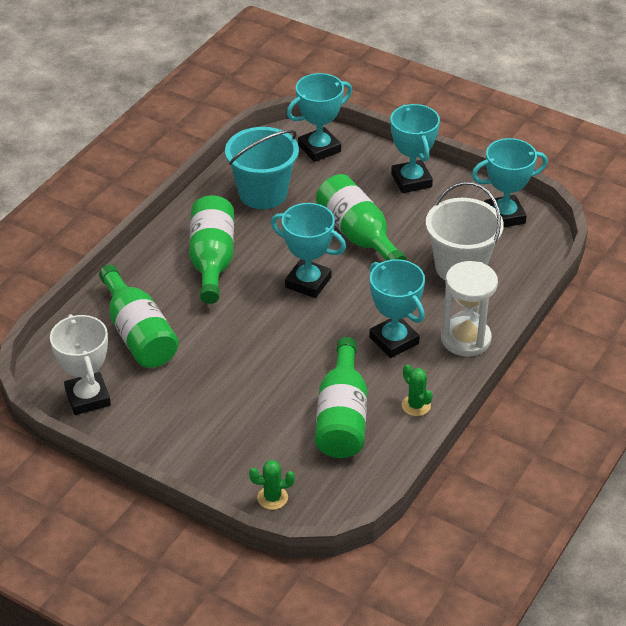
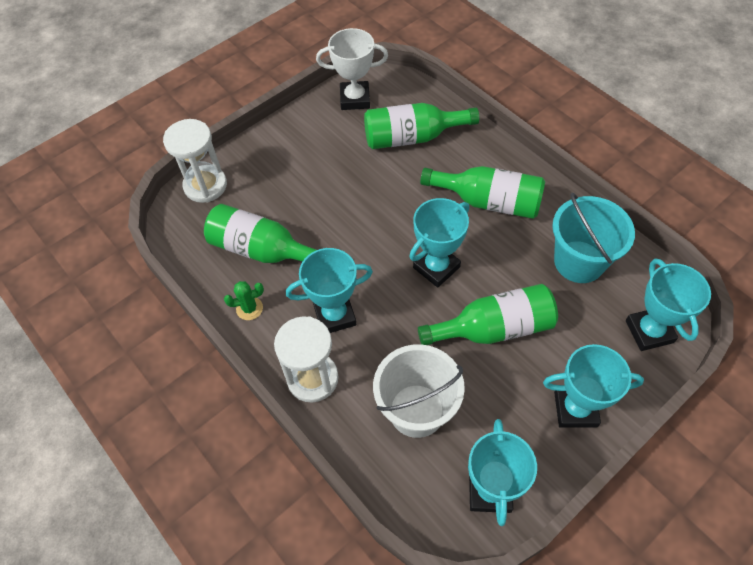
camera: 110 degrees right, 15 degrees up
green cactus [249,460,295,510] -> white hourglass [163,119,227,203]

